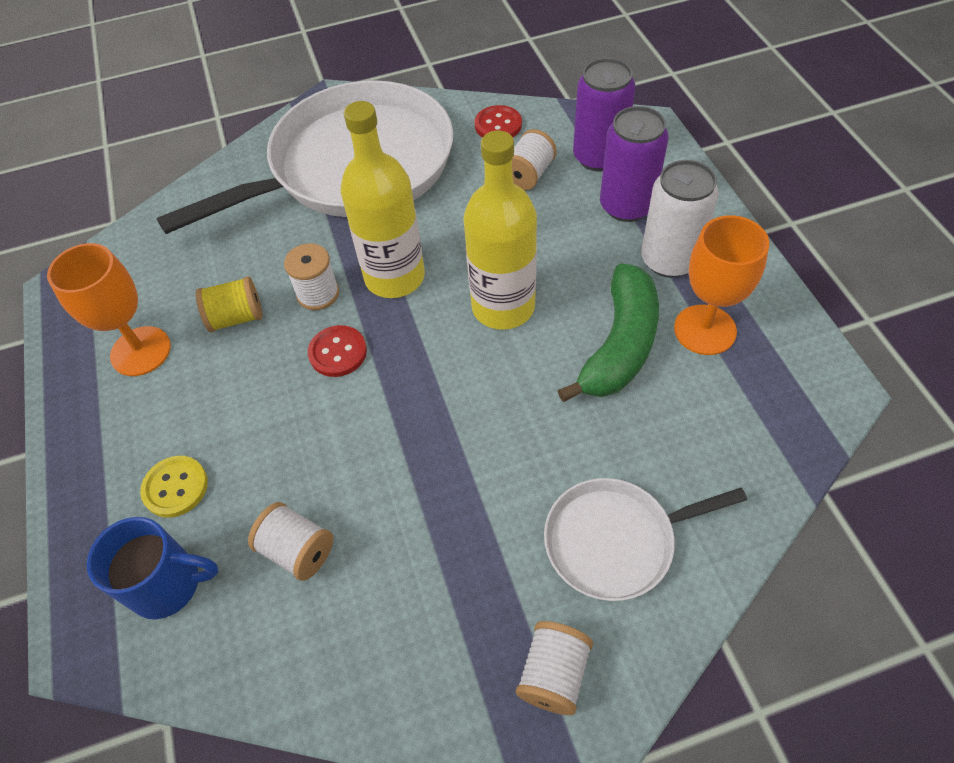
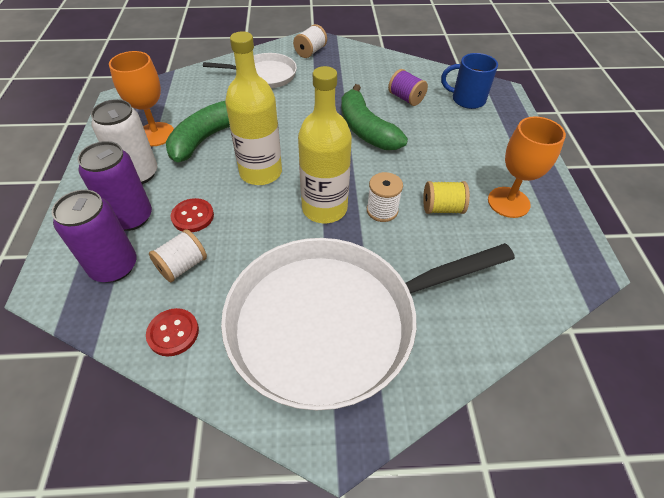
camera: 170 degrees left, 5 degrees down
yellow button [140,456,208,518] -> none
white spool [248,502,333,581] -> purple spool [388,69,428,106]
red button [308,325,367,377] -> red button moved to [171,198,214,232]
none -> green banana [341,84,408,150]

